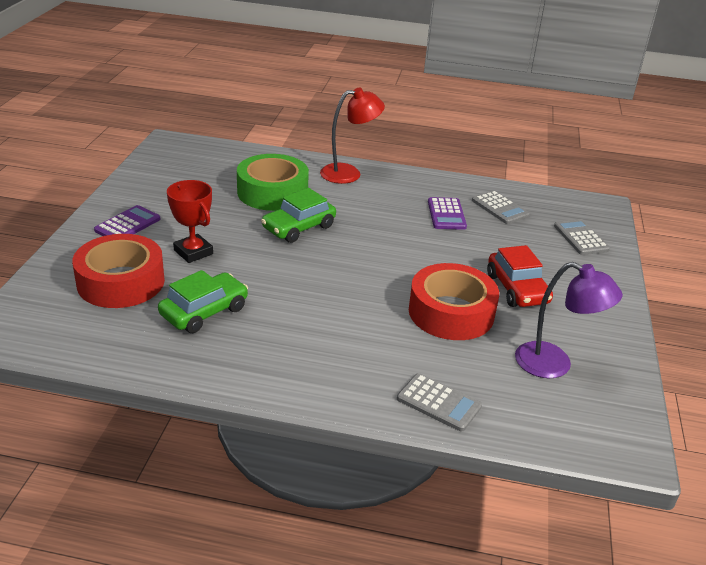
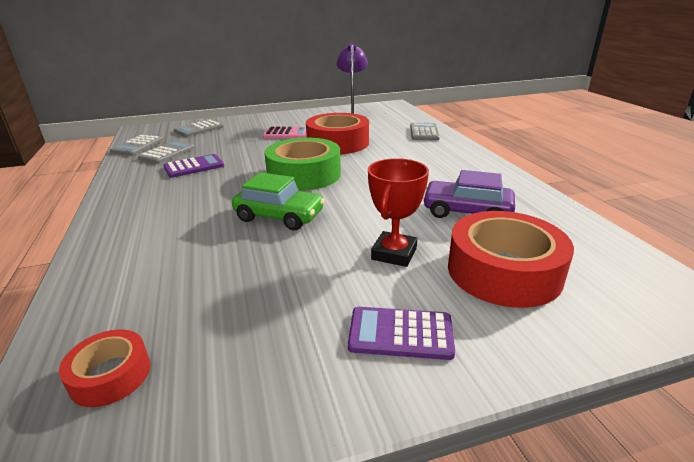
camera: 115 degrees left, 5 degrees down
green car [158,270,248,333] -> purple car [423,170,515,218]
green tape [237,154,309,211] -> green tape moved to [264,138,341,191]
red lamp [320,88,385,184] -> none
red car [487,245,553,307] -> pink calculator [263,127,307,139]
none -> red tape [59,329,150,407]
none -> grey calculator [110,135,163,156]

